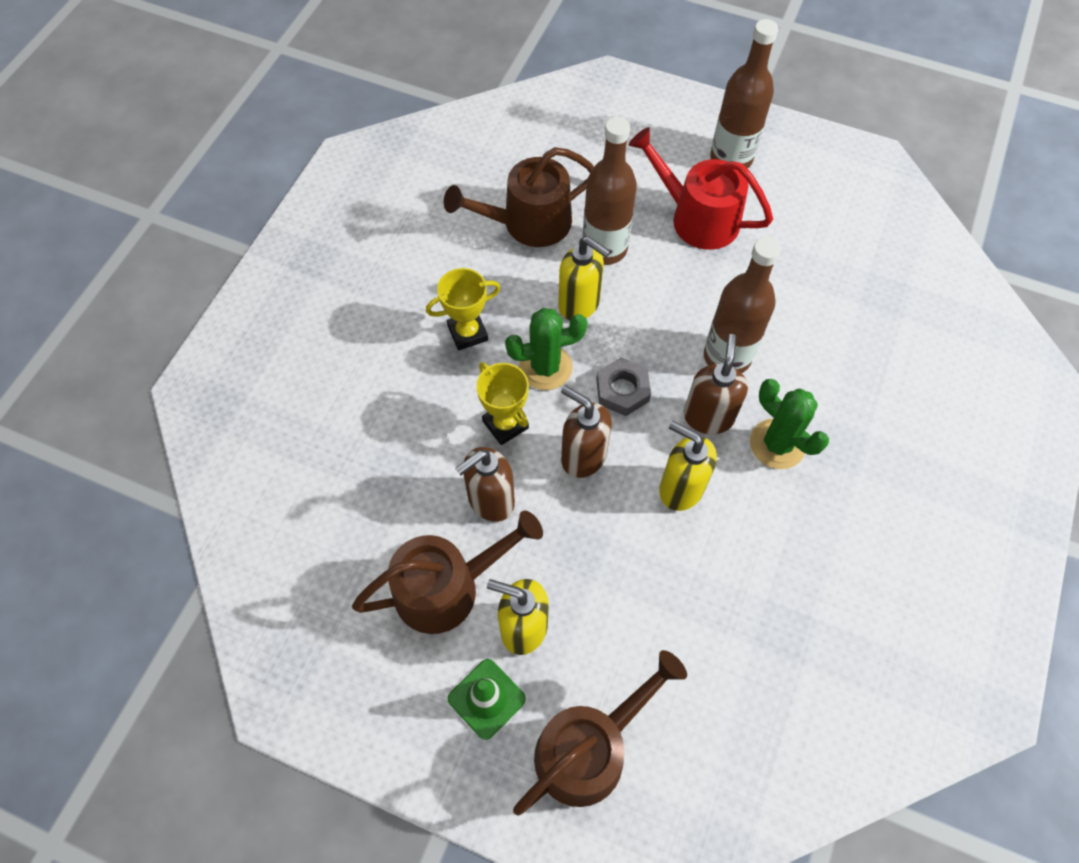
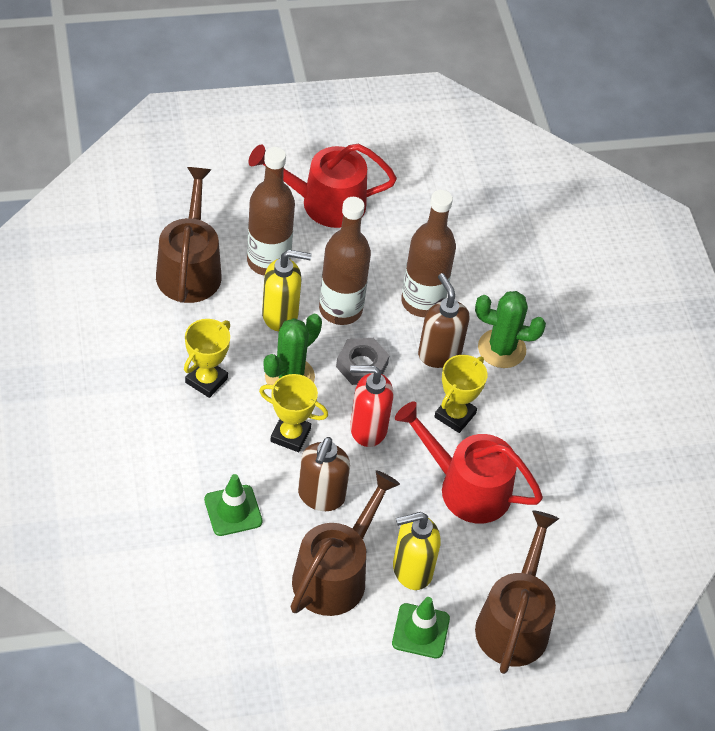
camera: 40 degrees left, 10 degrees down
brown watering can [444,147,594,247] -> brown watering can turned 150 degrees clockwise [156,167,221,303]
brown soap dispenser [561,385,612,478] -> red soap dispenser [350,365,393,447]
yellow soap dispenser [659,421,717,511] -> yellow trophy [434,355,487,433]
brown bottle [710,19,778,169] -> brown bottle moved to [319,197,371,325]
none -> green traffic cone [204,474,263,536]
none -> red watering can [395,401,543,523]

